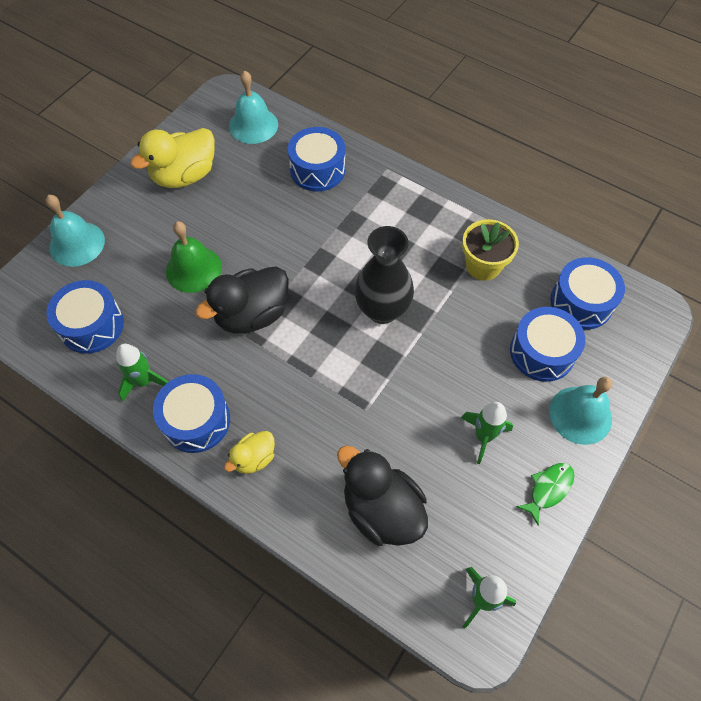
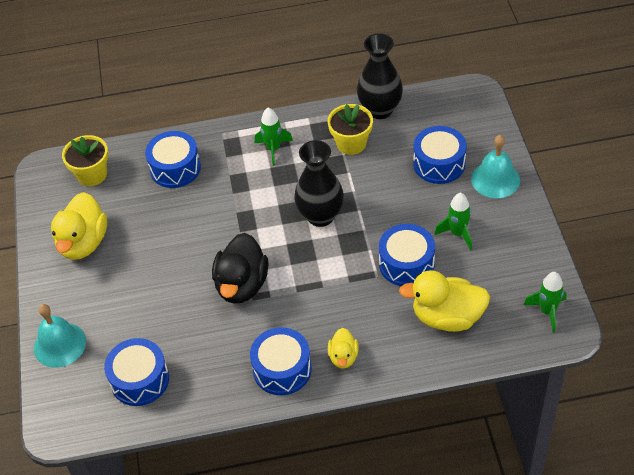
camera: 40 degrees left, 10 degrees down
green rocket [116,344,168,402] -> green rocket moved to [255,107,293,166]
green bell [166,221,222,293] -> none
turquoise bell [229,70,278,144] -> yellow flower pot [62,135,108,186]
black duck [337,446,428,546] -> yellow duck [399,270,490,332]
green fish [516,463,574,526] -> none
blue drum [550,257,625,329] -> blue drum moved to [379,224,435,286]
none -> black vase [357,33,403,119]

